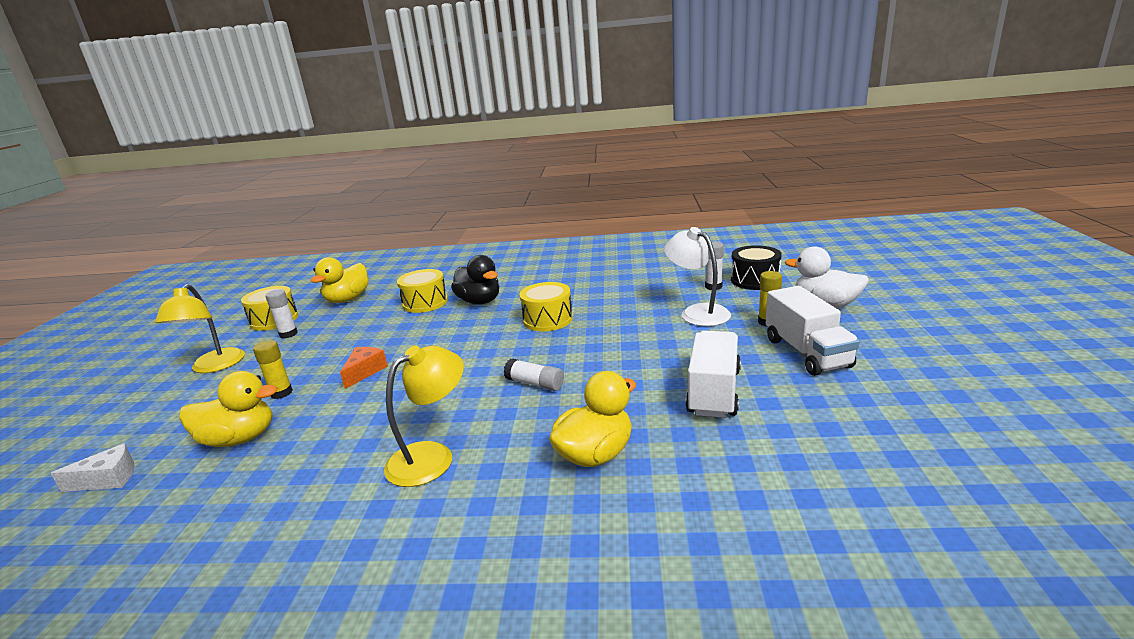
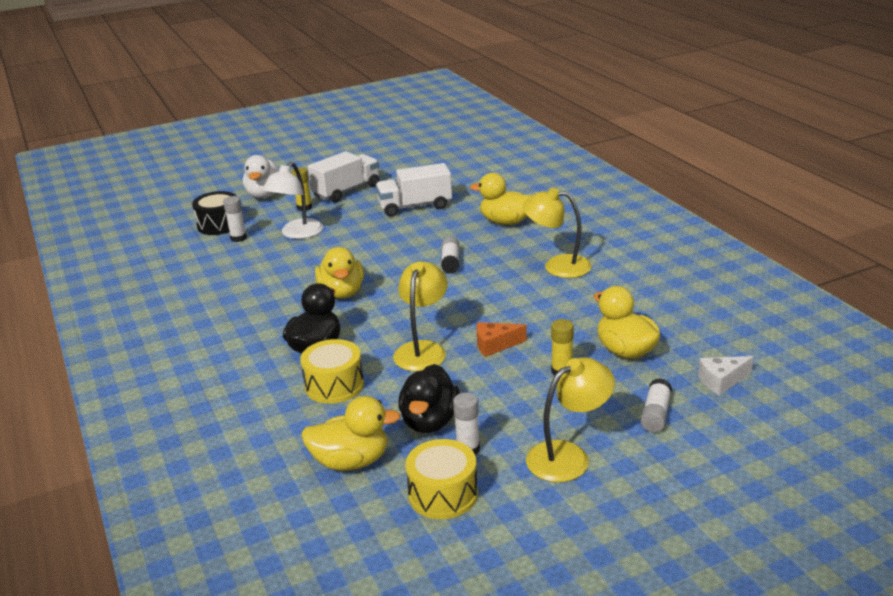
camera: 120 degrees left, 5 degrees up
white cheese [50,443,135,492] -> white cheese turned 60 degrees counterclockwise [698,356,754,396]
yellow drum [519,282,573,331] -> yellow duck [315,247,364,299]
none -> yellow lamp [393,261,448,372]
none -> black duck [398,364,460,433]
none -> white glue stick [641,378,672,432]

